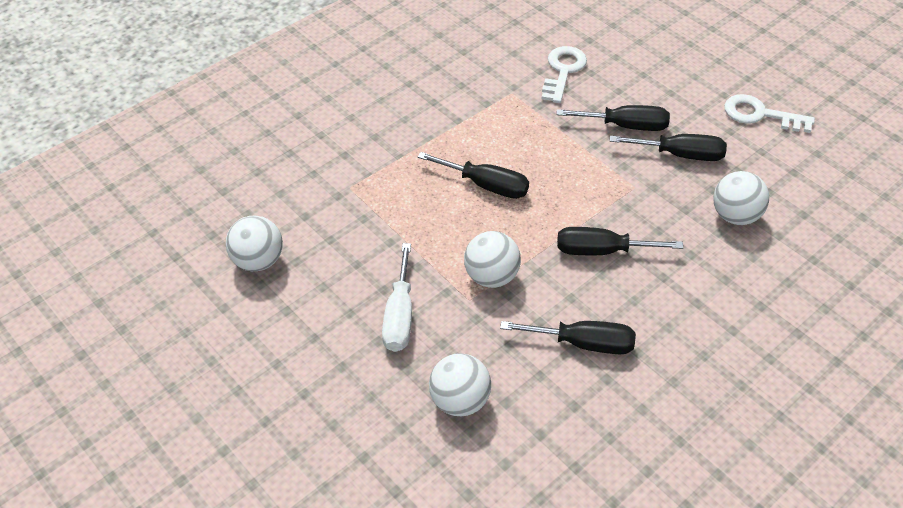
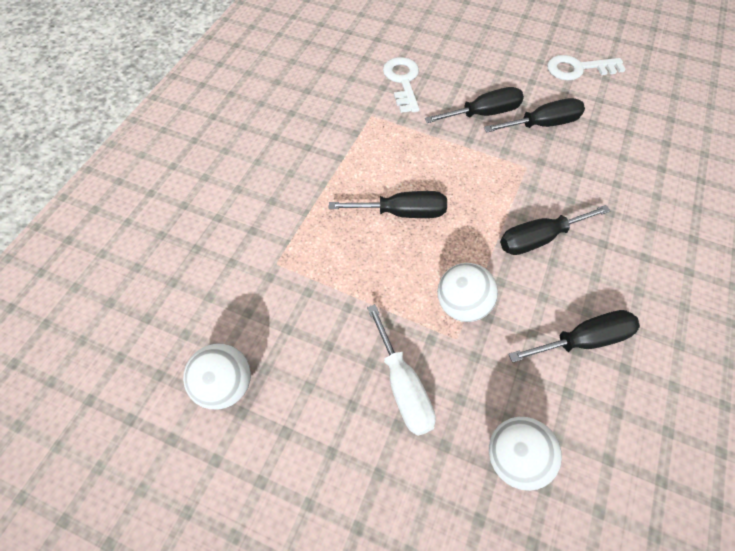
camera: 25 degrees left, 10 degrees up
white ball [713,171,769,225] -> none

